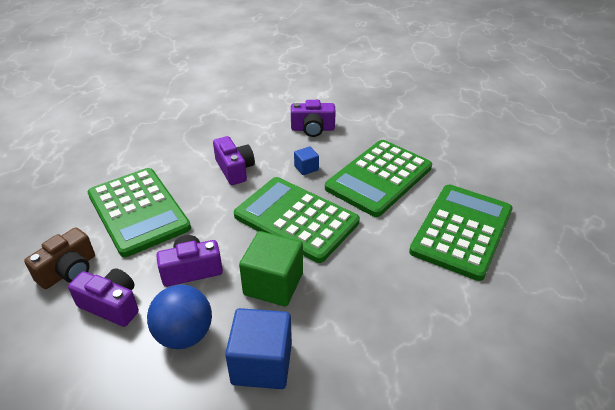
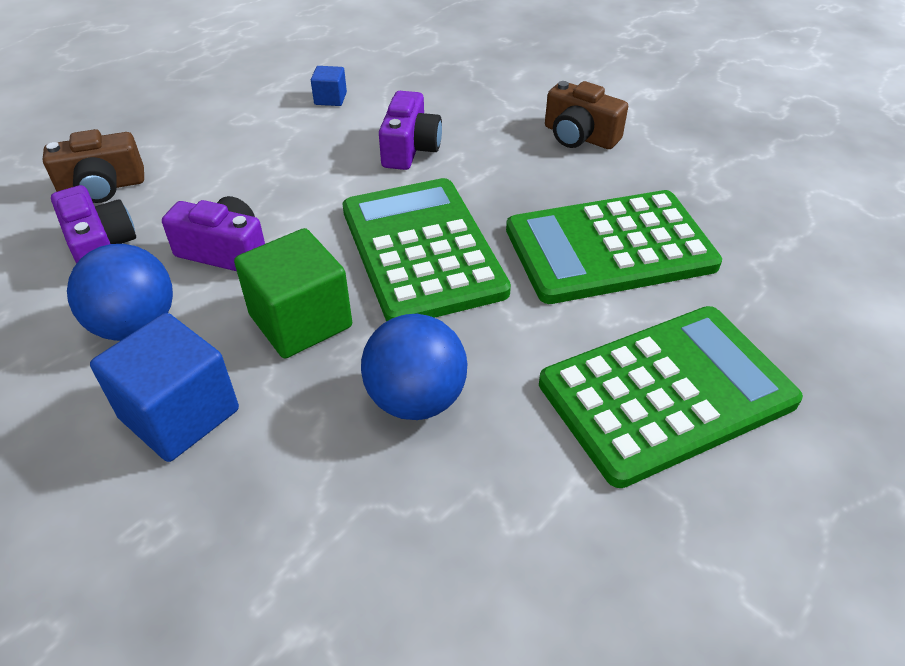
camera: 35 degrees right, 5 degrees up
green calculator [88,168,191,257] -> none
purple camera [291,100,336,137] -> brown camera [545,81,628,149]
blue cube [294,146,319,175] -> blue cube moved to [311,66,347,106]
none -> blue ball [361,314,467,420]

